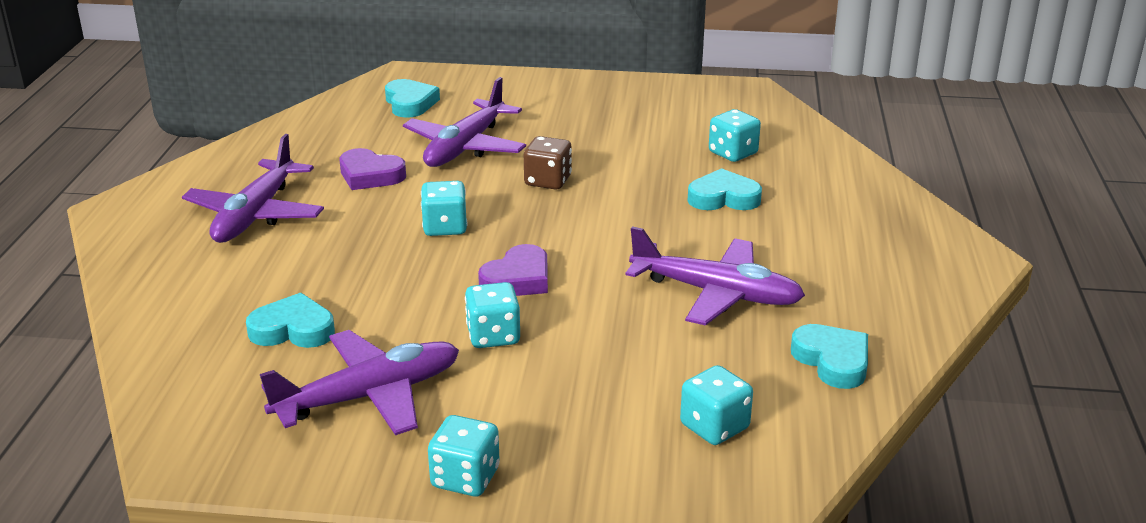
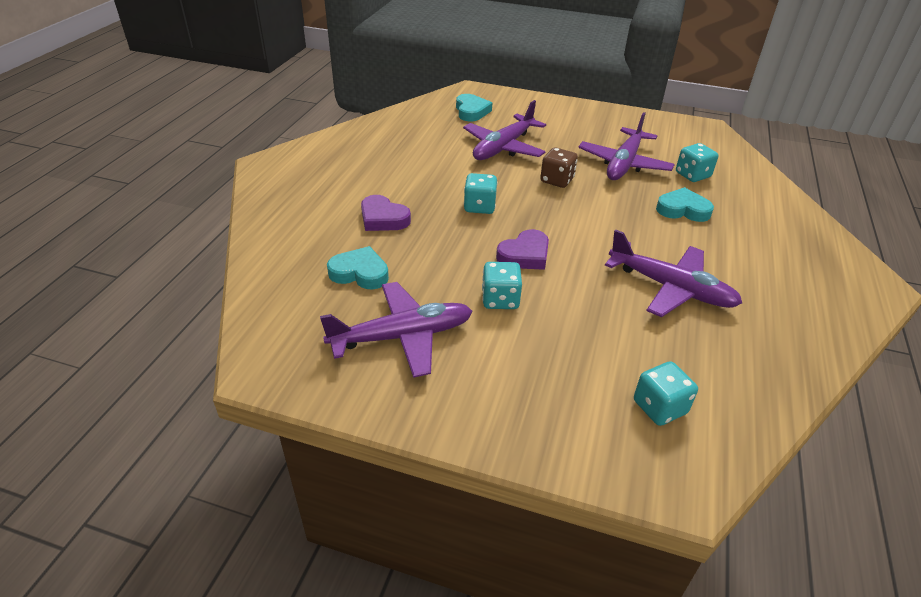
camera: 10 degrees right, 10 degrees up
purple plane [182,134,324,243] -> purple plane moved to [578,112,675,180]
purple heart [340,148,406,190] -> purple heart moved to [361,195,411,231]
turquoise dice [428,415,500,496] -> none
turquoise heart [791,324,868,389] -> none

